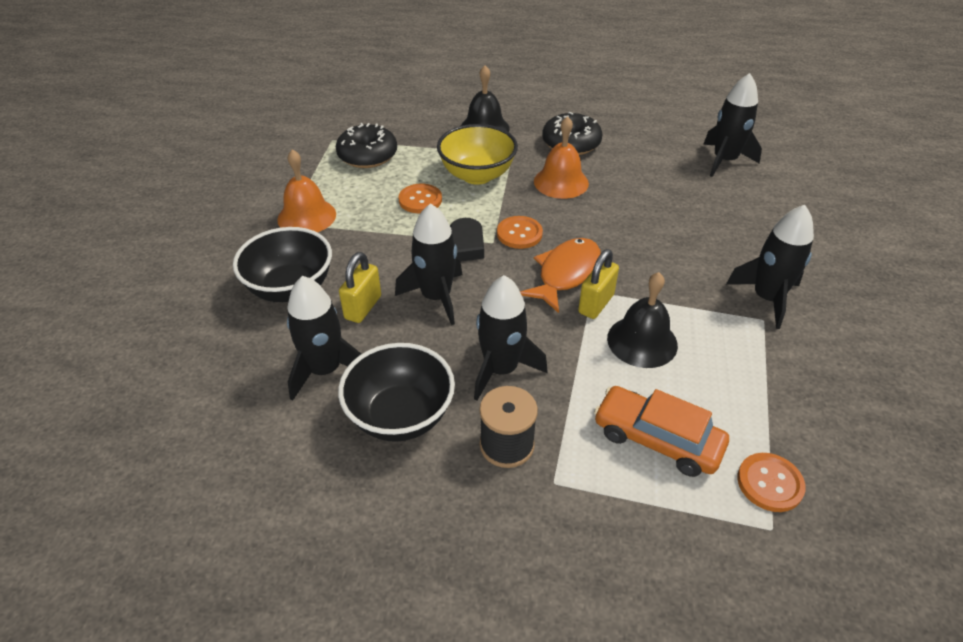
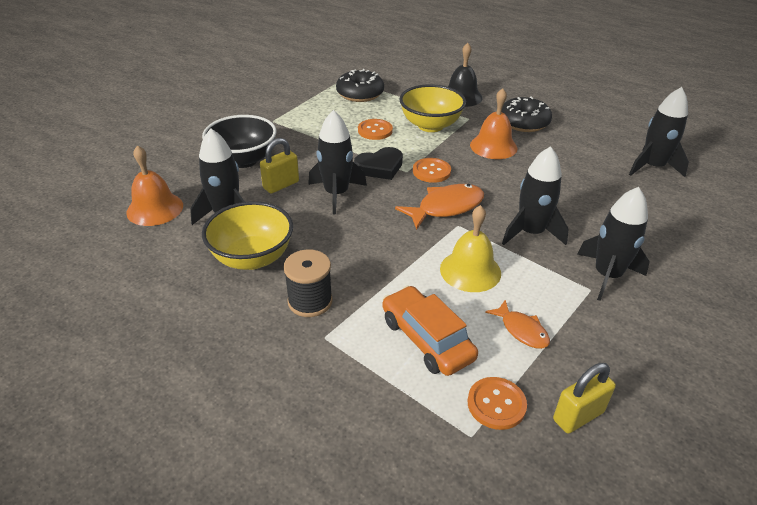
camera: 25 degrees right, 5 degrees down
orange bell [277,149,336,232] -> orange bell moved to [126,145,183,226]
black bowl [338,343,455,442] -> yellow bowl [202,201,293,270]
black rocket [474,275,548,401] -> black rocket moved to [502,146,569,245]
yellow padlock [578,249,619,319] -> yellow padlock moved to [553,363,616,434]
black bell [607,272,678,368] -> yellow bell [440,205,501,292]
none -> orange fish [485,300,550,349]

